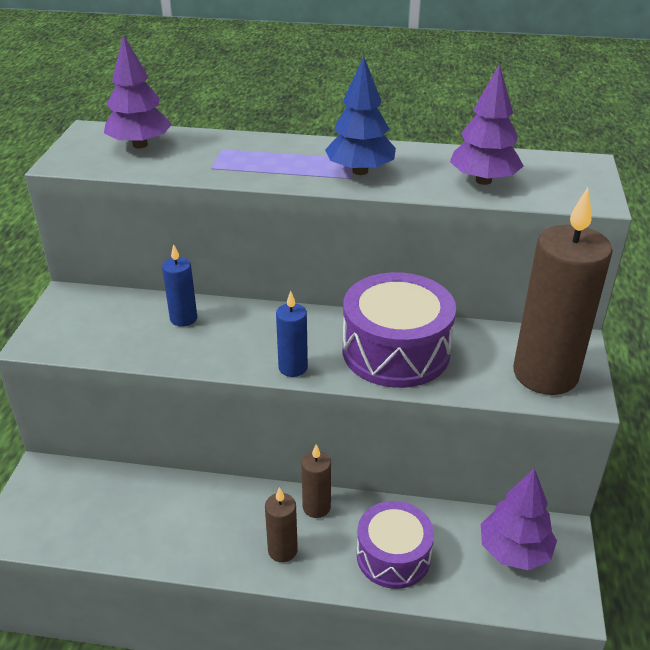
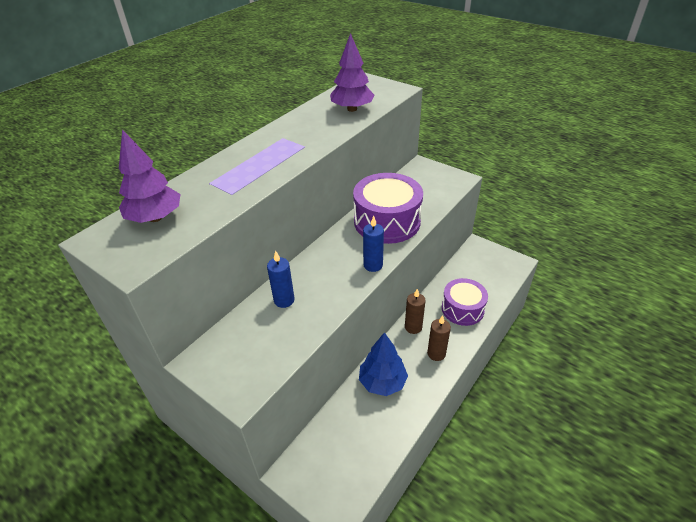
camera: 60 degrees left, 5 degrees up
blue tree [325,57,396,175] -> blue tree moved to [359,332,408,396]
purple tree [481,468,557,570] -> none
brown candle [513,188,613,395] -> none

